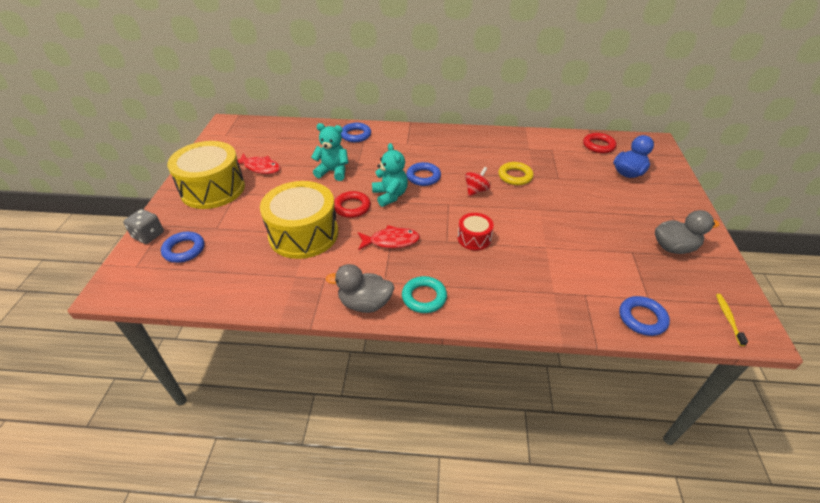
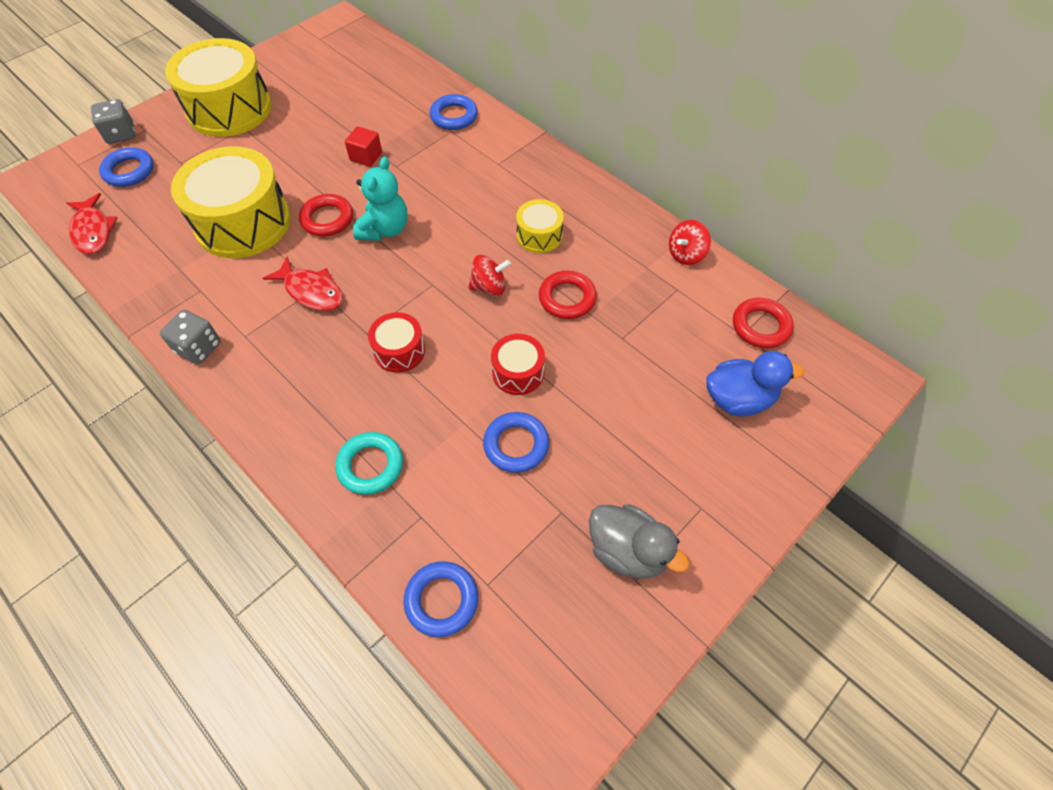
camera: 40 degrees right, 15 degrees up
red fish [238,153,280,174] -> red fish moved to [67,193,117,254]
turquoise teddy bear [311,123,348,181] -> red cube [345,126,382,167]
grey duck [326,264,394,313] -> grey dice [160,310,221,364]
turquoise ring [402,276,447,313] -> turquoise ring moved to [335,432,403,495]
blue ring [406,162,441,186] -> blue ring moved to [483,412,549,473]
yellow ring [498,162,534,185] -> red ring [539,271,597,319]
yellow toothbrush [716,294,748,346] -> none
none -> red drum [491,334,545,395]
none -> yellow drum [516,199,564,253]
none -> red spinning top [669,220,711,265]

